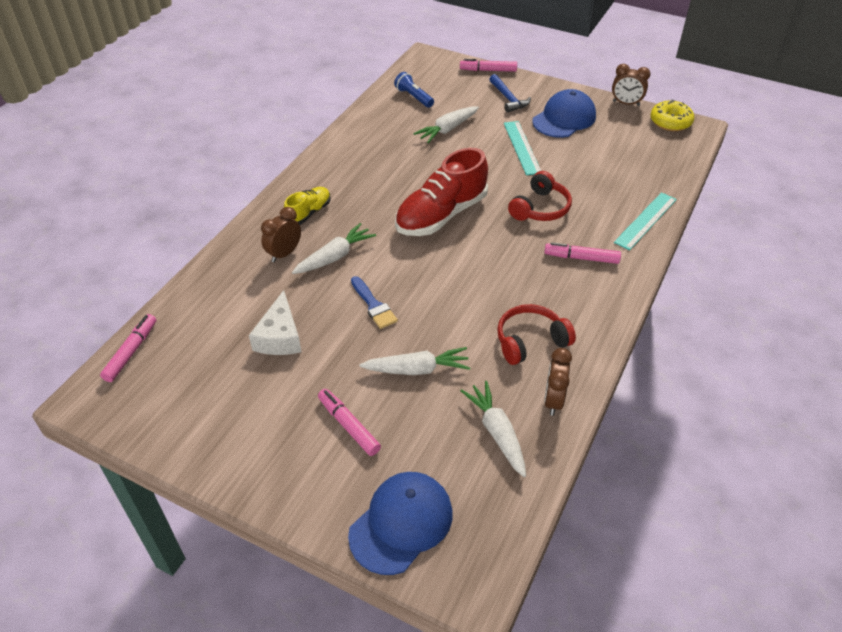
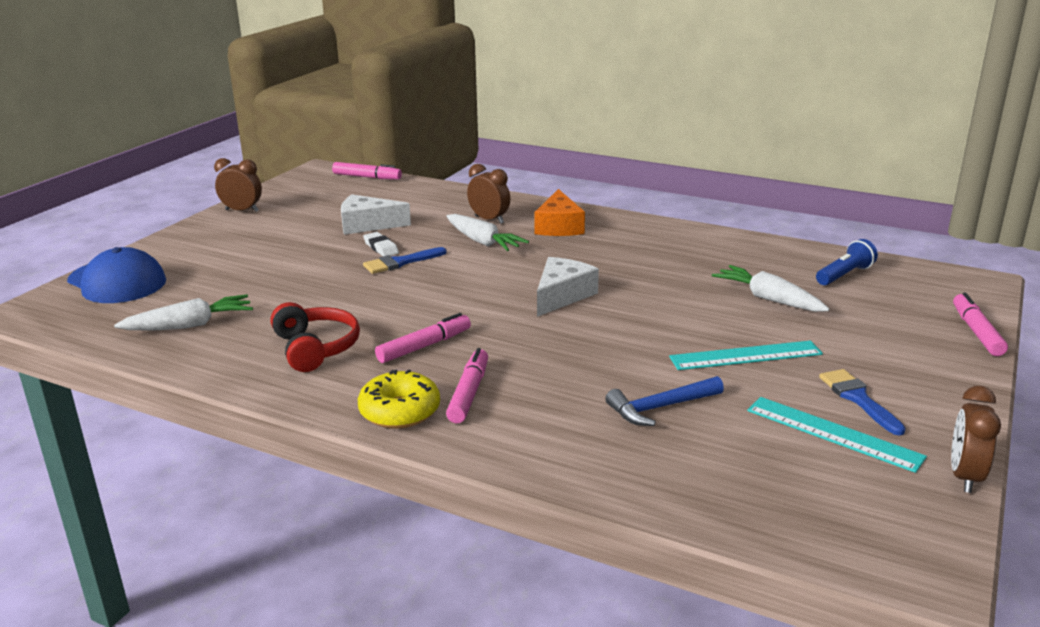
camera: 90 degrees right, 20 degrees down
yellow shoe [284,187,331,225] -> orange cheese [534,189,585,236]
pink marker [318,389,381,456] -> pink marker moved to [375,313,471,363]
white carrot [360,347,470,375] -> none
red shoe [395,148,488,236] -> white cheese [537,257,599,317]
blue hammer [489,74,531,113] -> blue hammer moved to [605,376,724,426]
red headphones [508,171,572,221] -> none
blue cap [532,89,596,138] -> blue brush [819,369,906,436]
brown clock [544,348,572,416] -> brown clock moved to [214,158,262,212]
turquoise ruler [614,192,677,250] -> turquoise ruler moved to [747,397,927,473]
yellow donut [650,100,694,131] -> yellow donut moved to [358,369,440,429]
none -> white eraser [363,232,399,256]

